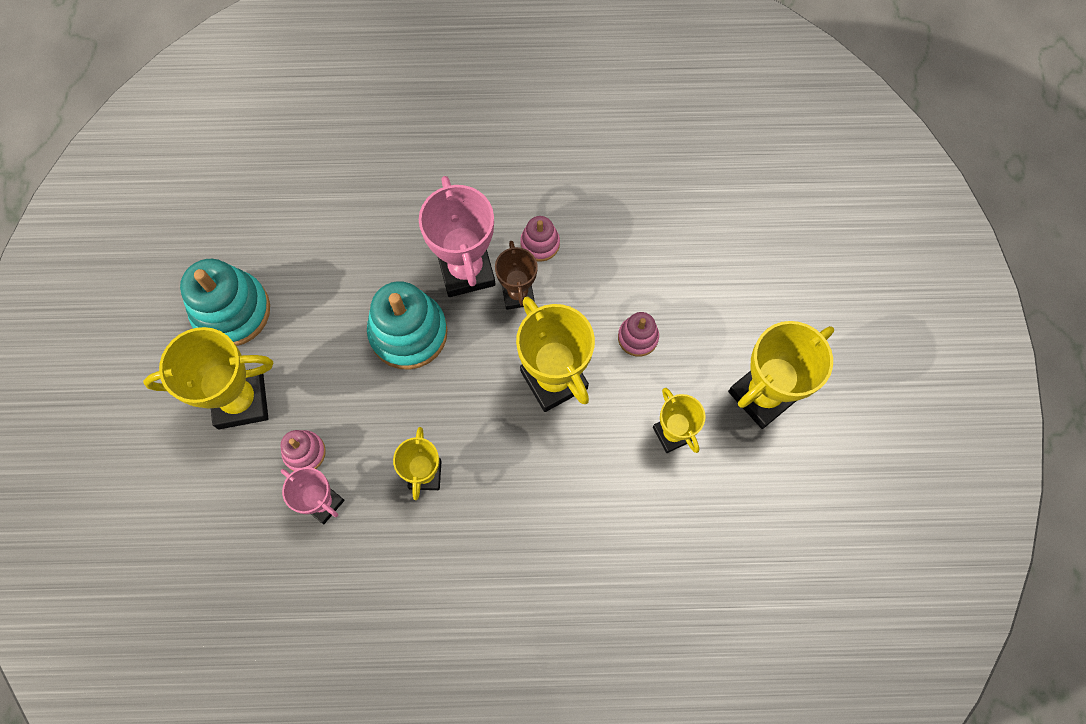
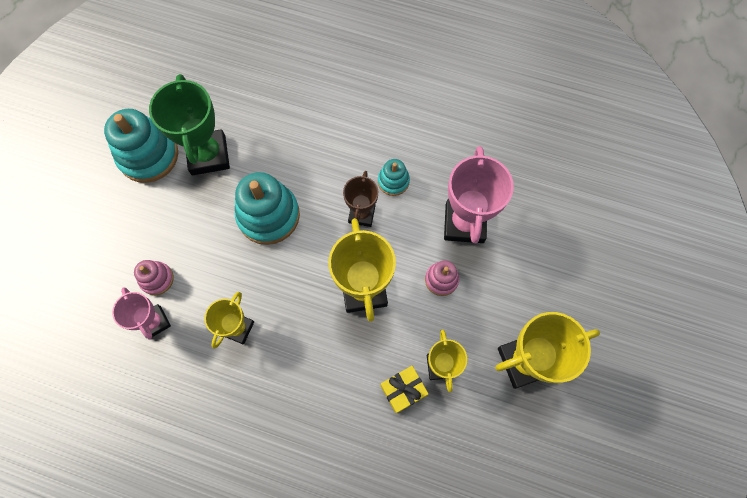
camera: 20 degrees right, 0 degrees up
yellow trophy [143,327,273,429] -> none
pink trophy [419,176,496,297] -> pink trophy moved to [444,146,514,243]
pink stacking toy [520,216,560,261] -> turquoise stacking toy [378,159,410,196]
none -> green trophy [149,74,230,176]
none -> yellow gift [381,366,429,413]

